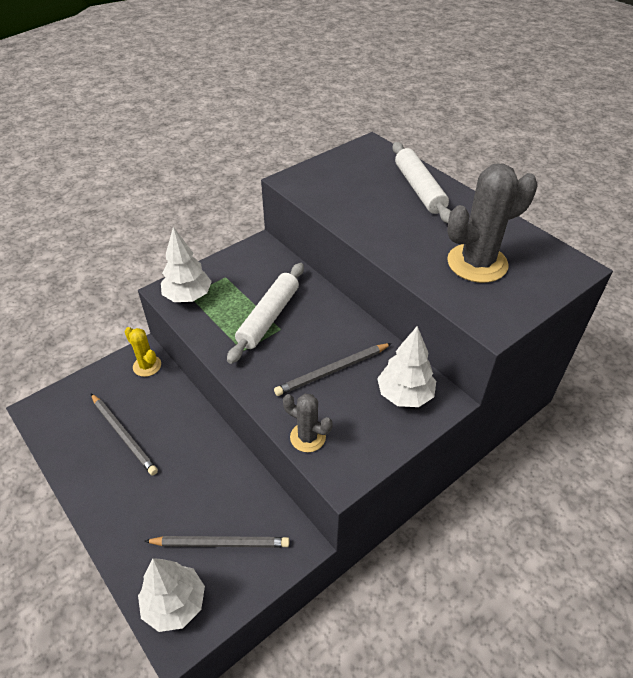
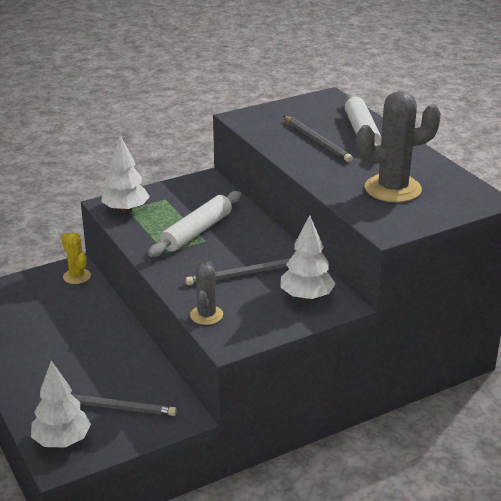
camera: 10 degrees right, 15 degrees down
grey pencil [91,394,158,475] -> grey pencil moved to [284,116,353,162]
grey cactus [283,394,333,452] -> grey cactus turned 60 degrees clockwise [190,262,223,325]

